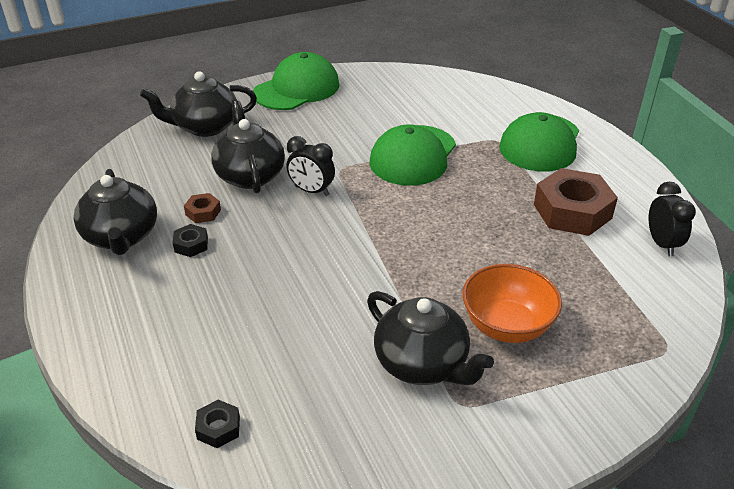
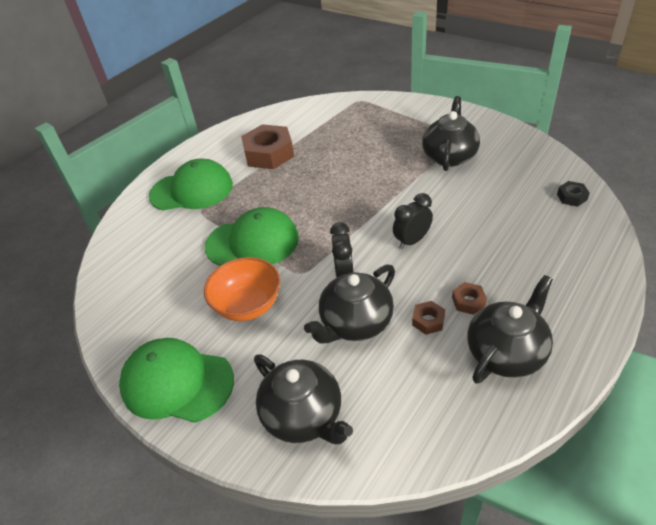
camera: 115 degrees left, 5 degrees up
black nut [173,224,208,257] -> brown nut [452,282,487,315]
orange bowl [462,264,562,343] -> orange bowl moved to [204,257,280,321]
black clock [649,182,696,257] -> black clock moved to [393,193,433,249]

